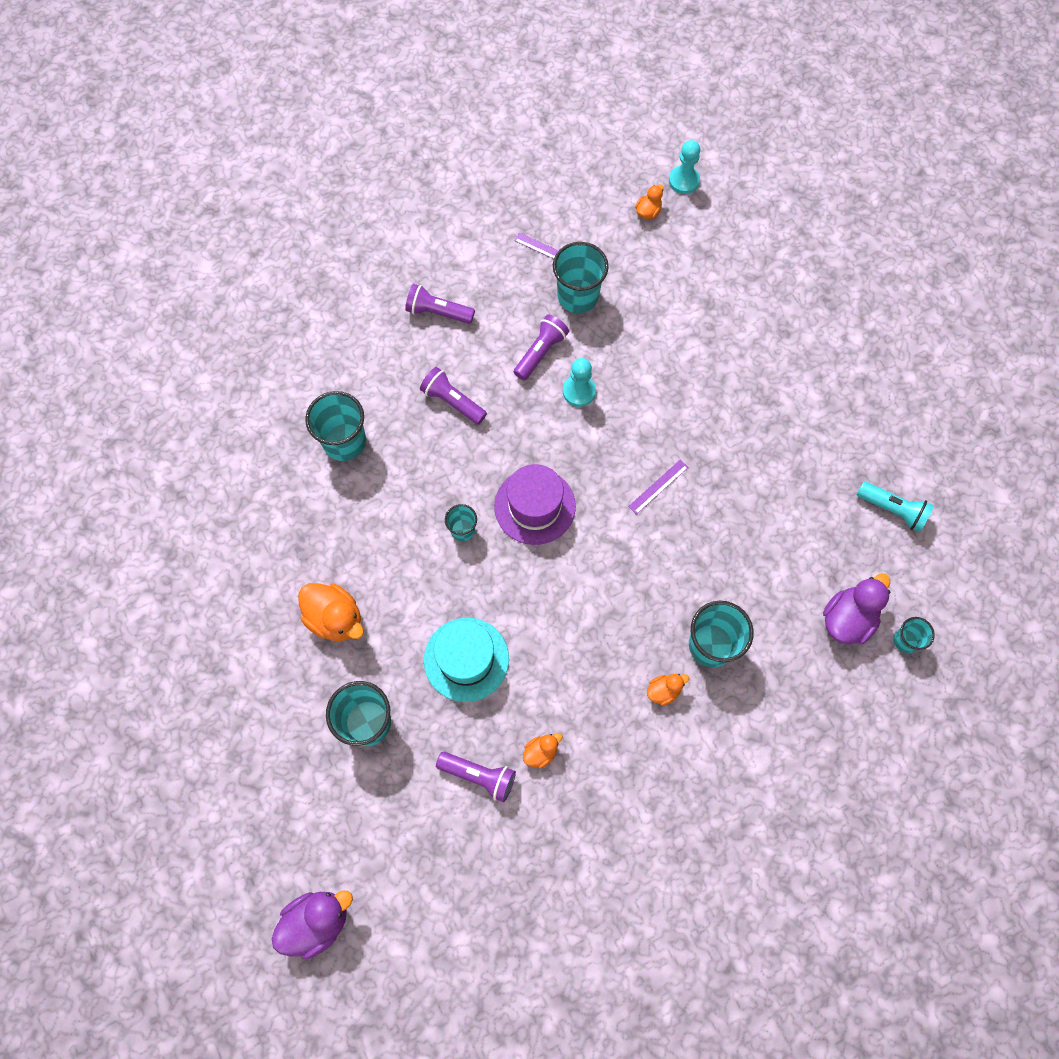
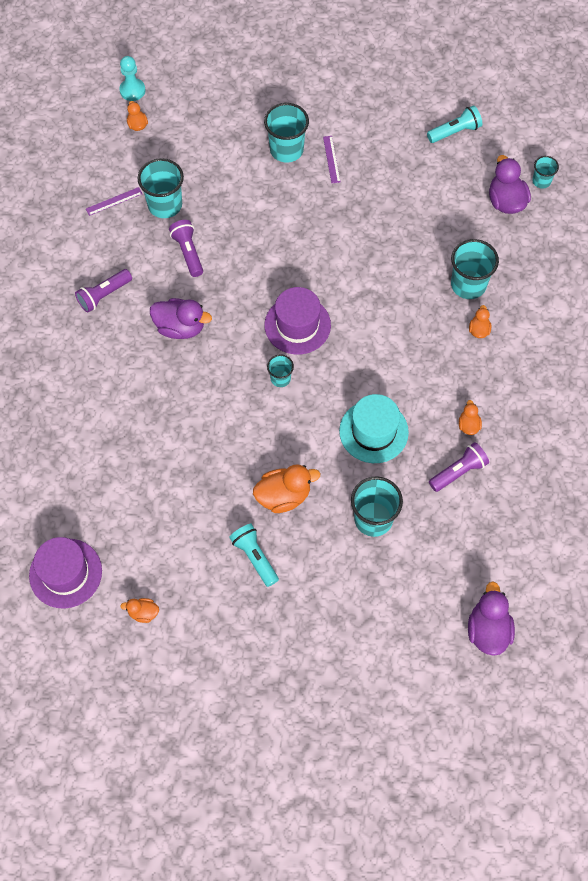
camera: 55 degrees left, 5 degrees down
turquoise cup [305,391,366,461] -> turquoise cup moved to [264,103,309,163]
purple flashlight [420,367,487,425] -> purple duck [150,298,212,339]
turquoise pawn [563,358,596,407] -> none
purple ruler [628,459,688,514] -> purple ruler moved to [323,136,340,183]
none -> purple hat [29,537,102,608]
none -> orange duck [120,598,159,623]
none -> turquoise flashlight [229,524,279,587]

